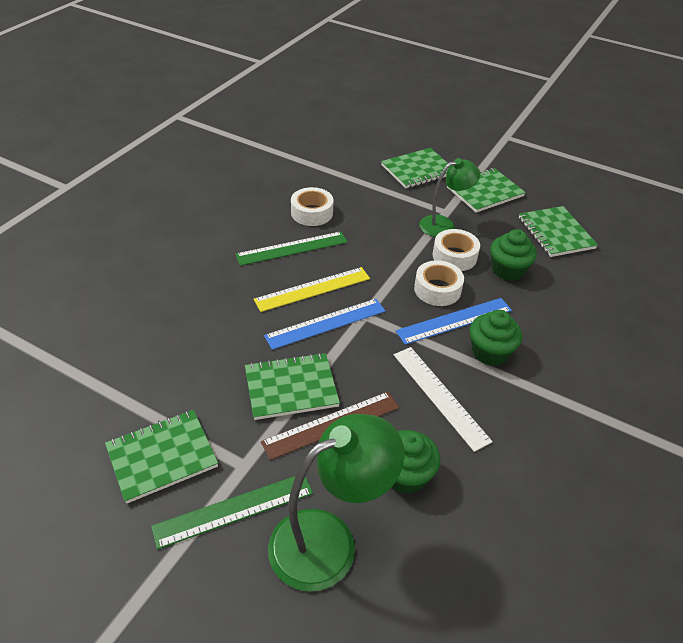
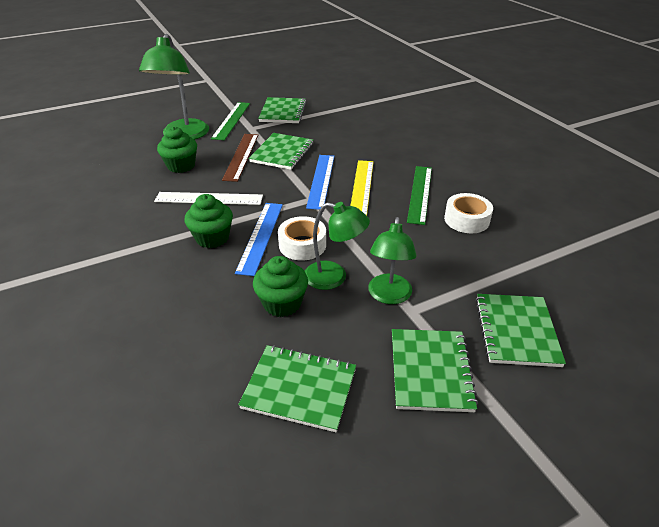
camera: 125 degrees right, 5 degrees down
white tape [433,229,480,271] -> green lamp [305,202,370,290]

